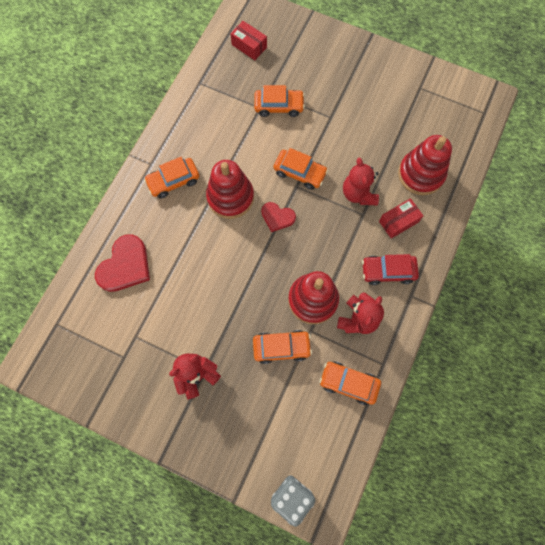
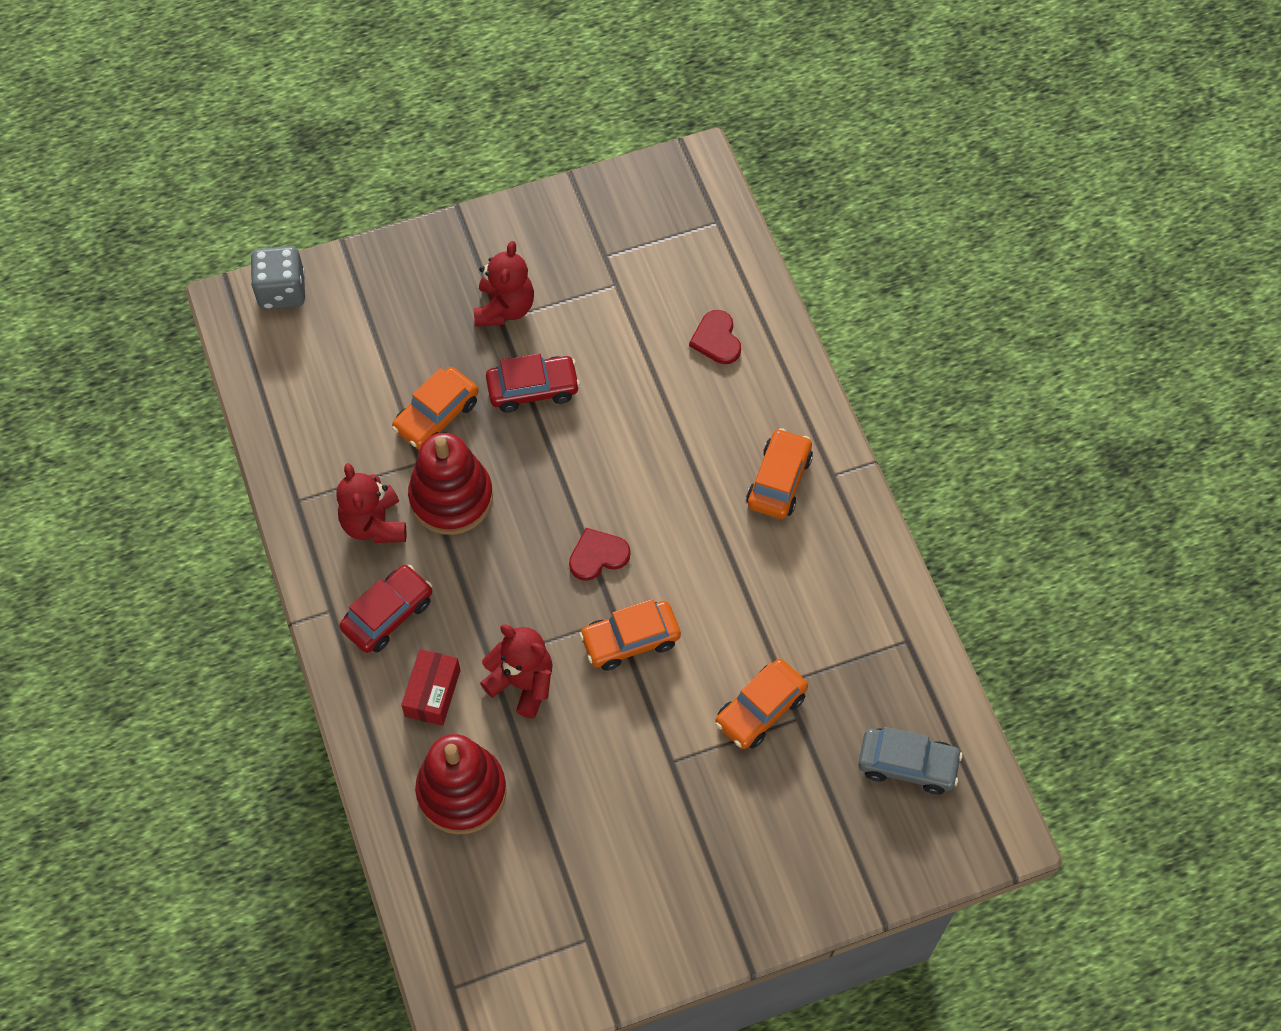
camera: 135 degrees right, 10 degrees down
red heart [95,234,150,292] -> red heart [689,310,741,364], size x0.59
red stacking toy [206,160,254,219] -> none
red box [230,21,267,60] -> grey car [858,727,963,795]
orange car [319,361,381,405] -> none
none -> red car [486,353,580,413]

